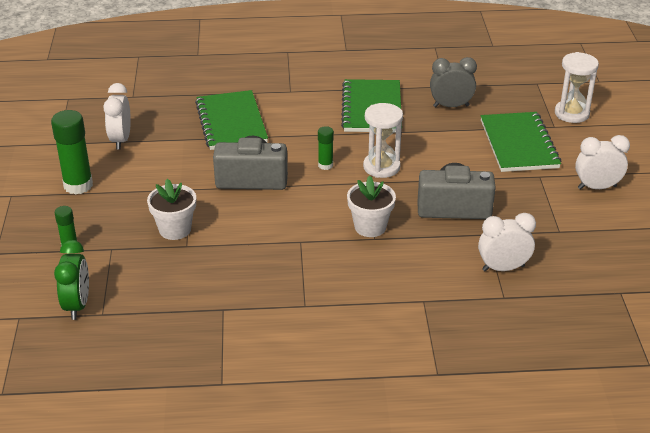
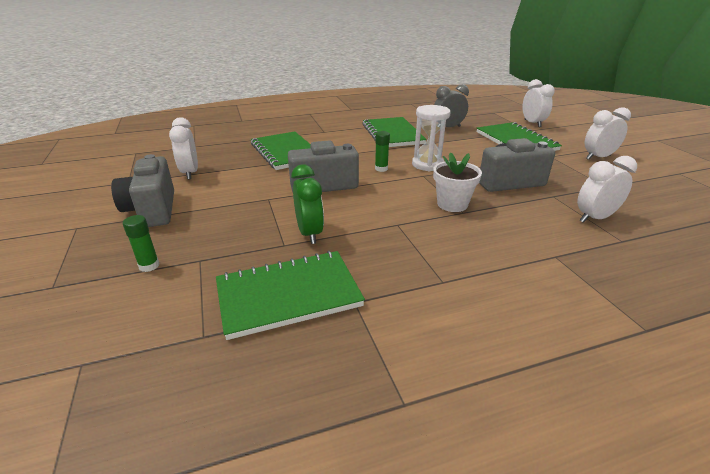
camera: 15 degrees left, 5 degrees down
green glue stick [51,110,93,195] -> grey camera [111,154,174,227]
green clock [54,240,89,320] -> green clock moved to [291,164,324,244]
white flower pot [147,179,196,240] -> none
white hourglass [555,52,599,123] -> white clock [522,79,555,127]
none -> green notebook [216,251,365,340]

